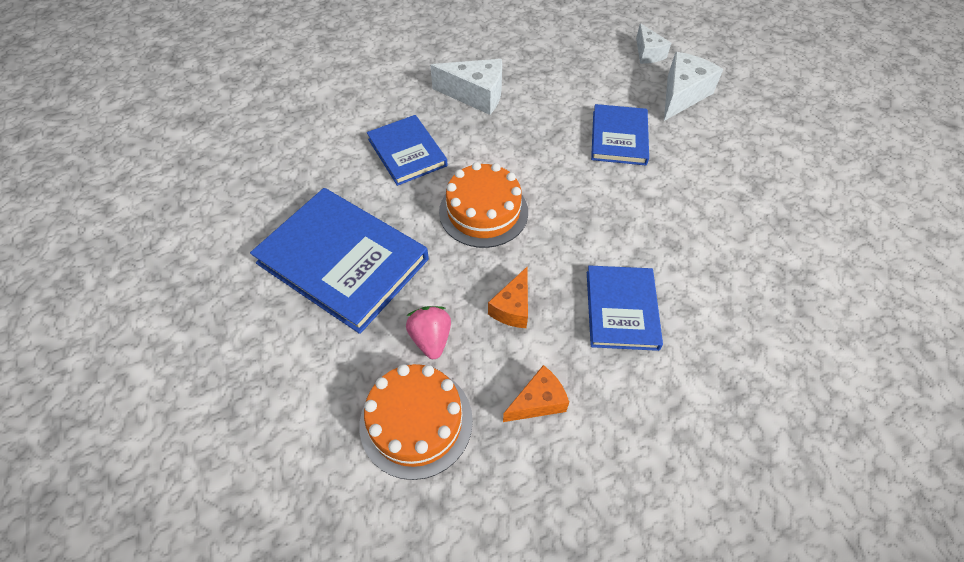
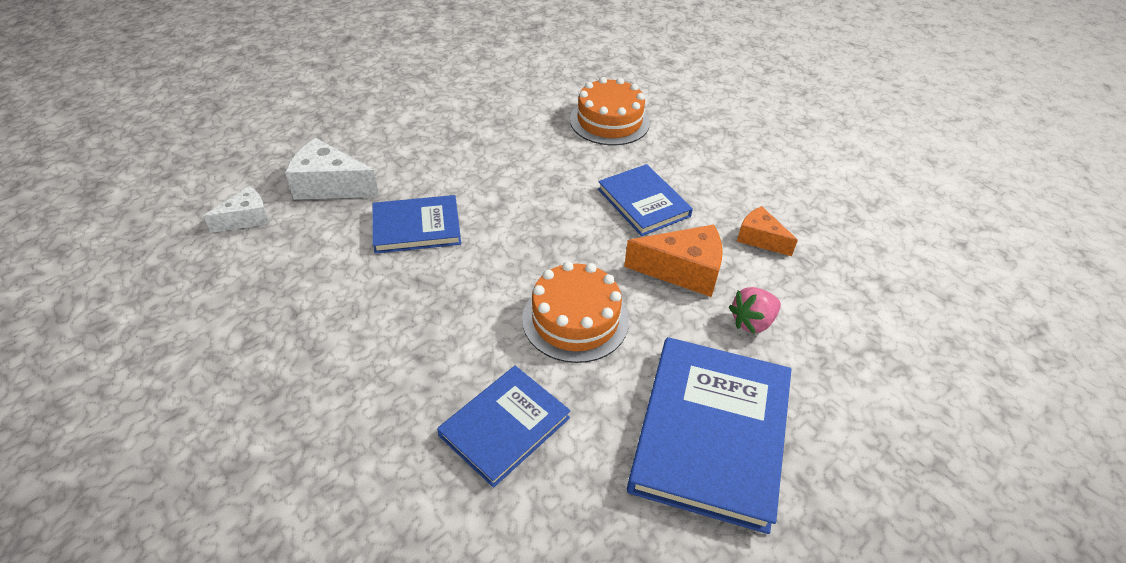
camera: 110 degrees left, 10 degrees down
orange cake [360,364,473,480] -> orange cake moved to [570,77,650,145]
white cheese [430,59,502,115] -> none
orange cheese [488,267,528,328] -> orange cheese [624,225,723,297], size x1.59
blue book [587,265,663,351] -> blue book turned 75 degrees clockwise [598,164,693,236]

